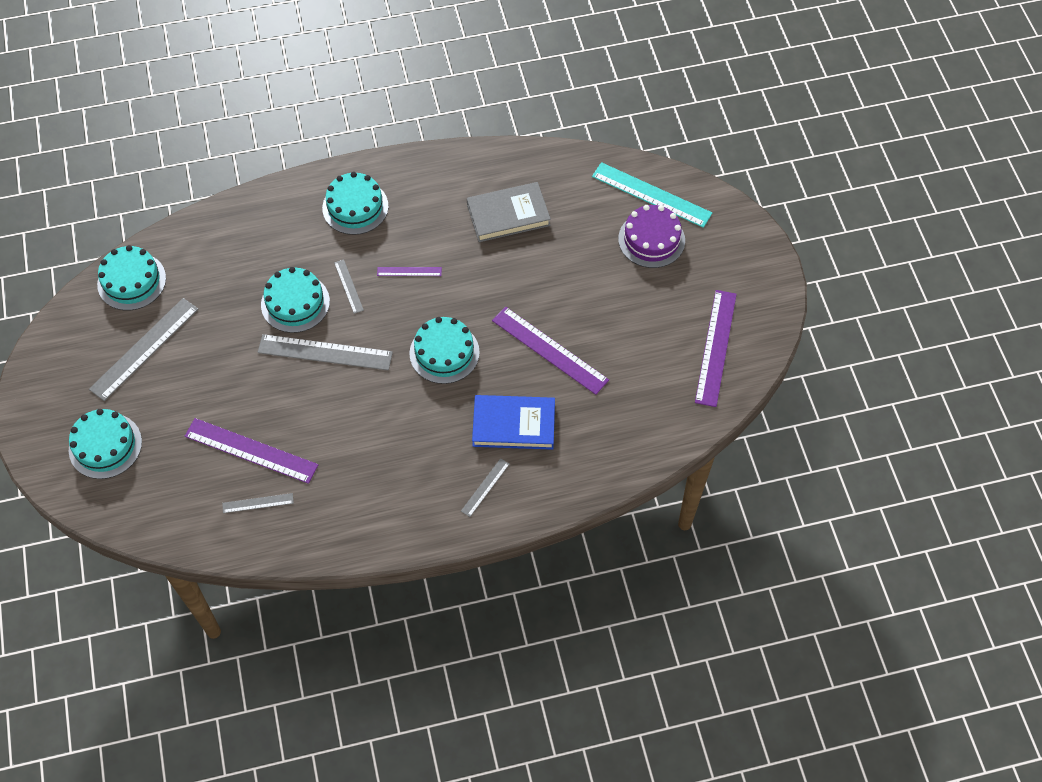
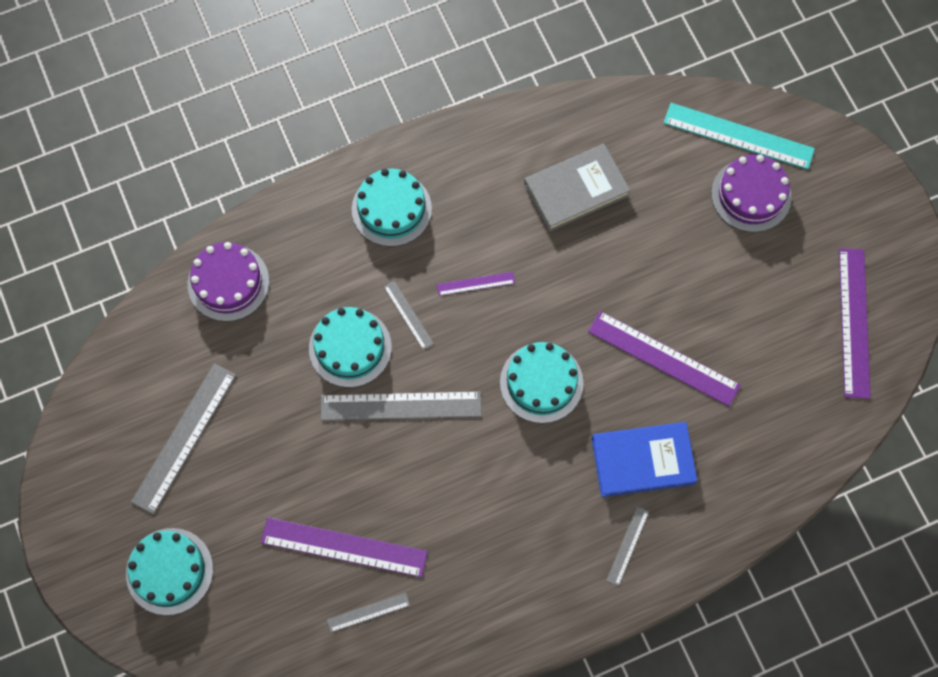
camera: 10 degrees left, 10 degrees up
turquoise cake [97,245,166,311] -> none
none -> purple cake [188,242,269,322]

